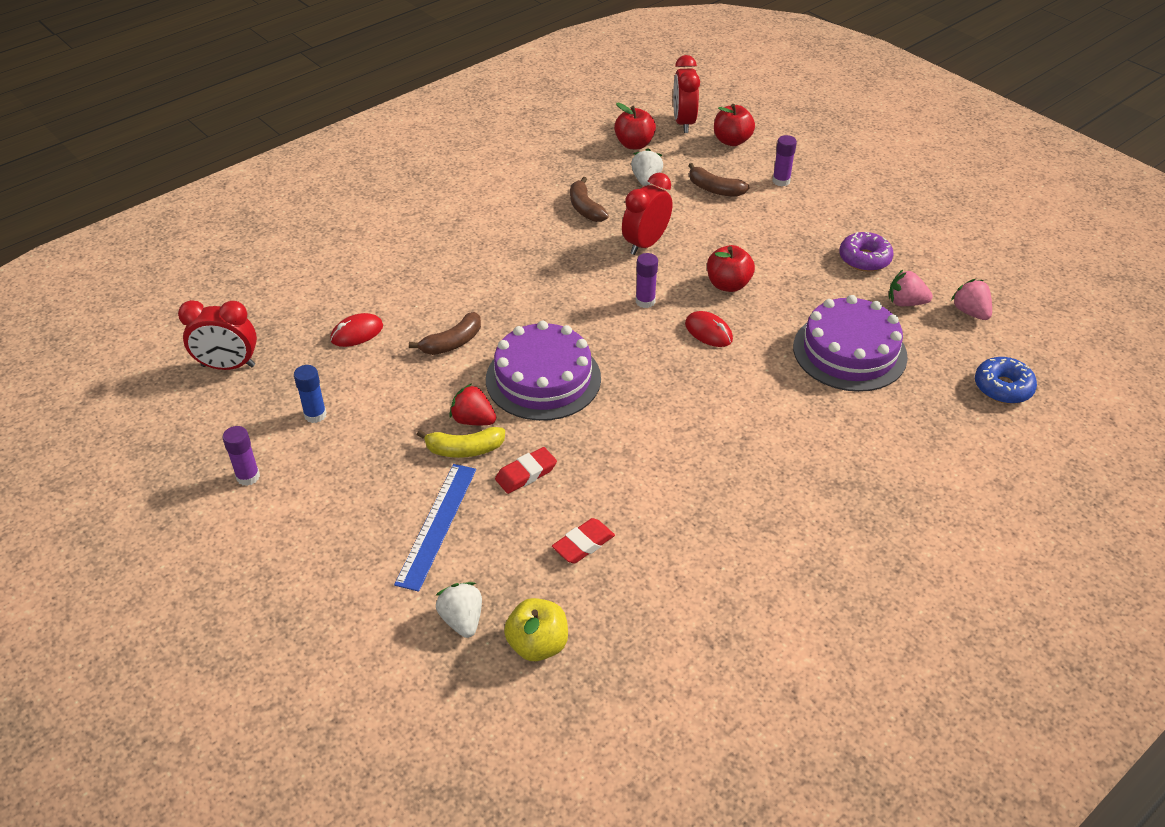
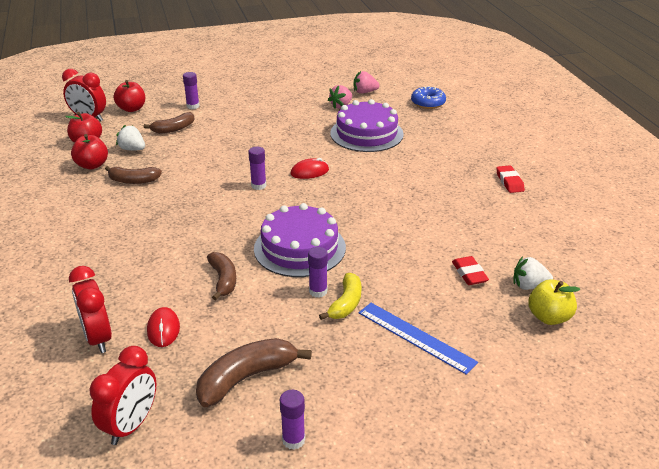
camera: 65 degrees left, 10 degrees down
blue glue stick [294,365,327,423] -> brown banana [196,338,312,407]
white strawberry [436,582,482,638] -> white strawberry moved to [513,256,553,290]
red strawberry [449,383,496,425] -> purple glue stick [308,247,328,298]
red eraser [495,447,557,494] -> red eraser moved to [496,165,525,193]
red clock [622,173,672,255] -> red clock moved to [69,266,112,353]
red apple [707,245,755,292] -> red apple moved to [71,134,108,169]
purple donut [839,231,894,272] -> none

